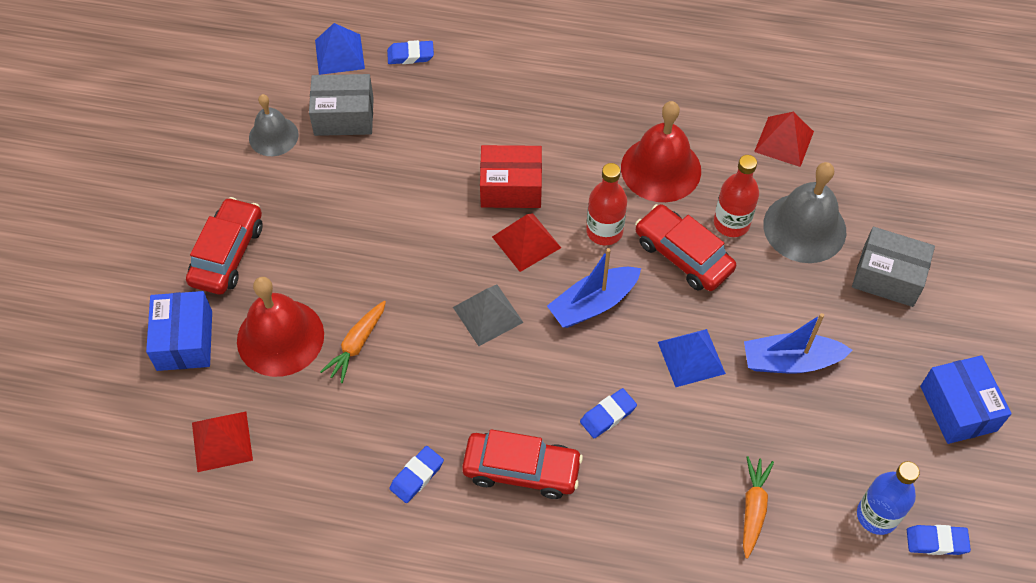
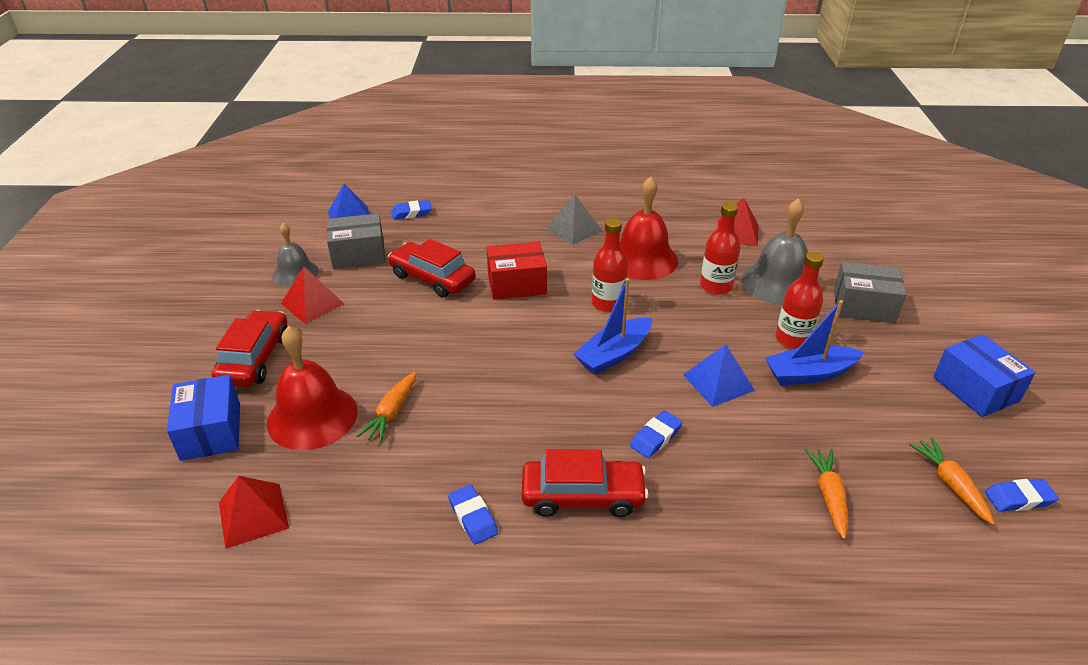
camera: 10 degrees left, 20 degrees down
blue eraser [389,446,444,503] -> blue eraser turned 60 degrees counterclockwise [448,485,498,545]
grey pyramid [453,285,524,346] -> grey pyramid moved to [546,194,602,245]
red pyramid [492,213,561,272] -> red pyramid moved to [281,267,344,324]
red car [635,204,736,291] -> red car moved to [388,239,476,297]
blue bottle [857,461,920,535] -> orange carrot [909,437,995,525]
none -> red bottle [775,252,824,349]

